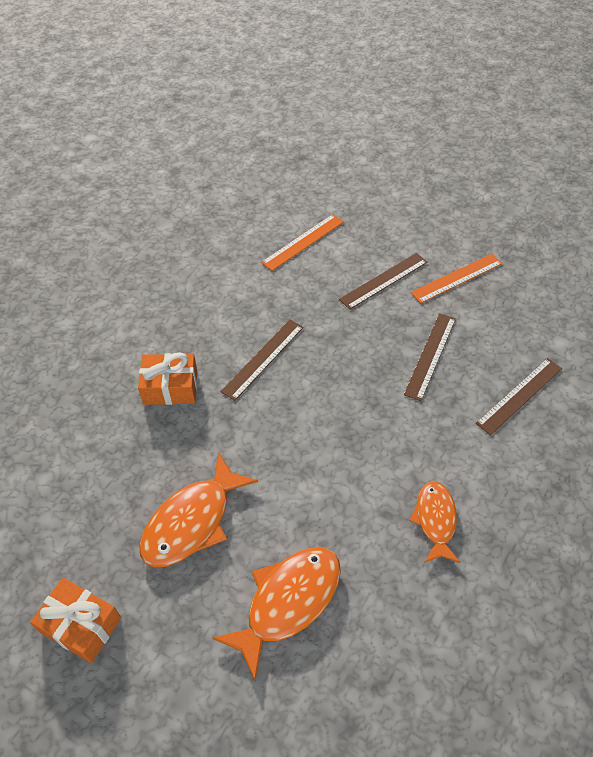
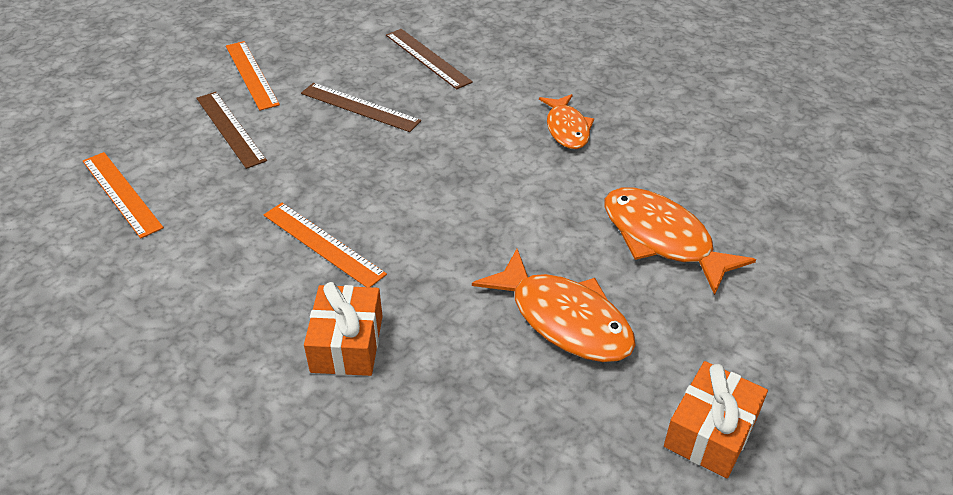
camera: 85 degrees left, 10 degrees down
brown ruler [220,319,304,401] -> orange ruler [263,203,387,287]
orange fish [409,481,460,563] -> orange fish turned 105 degrees counterclockwise [539,94,594,149]

